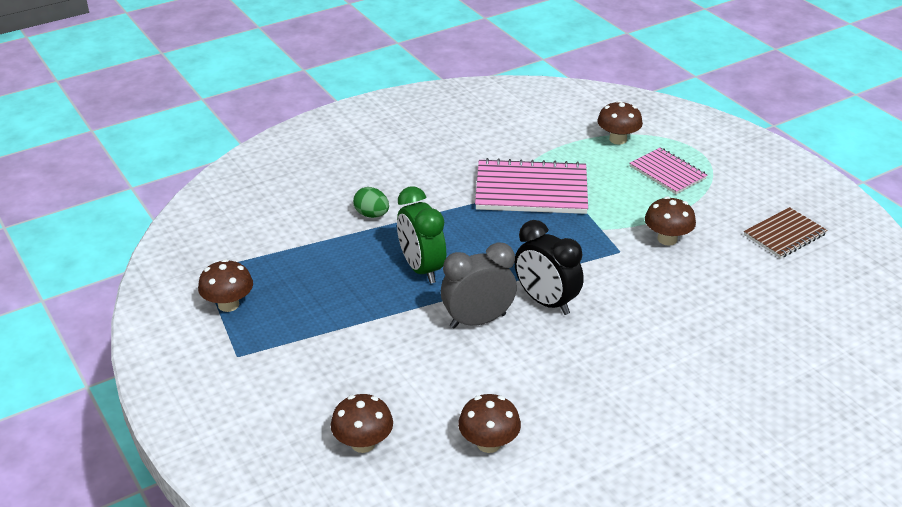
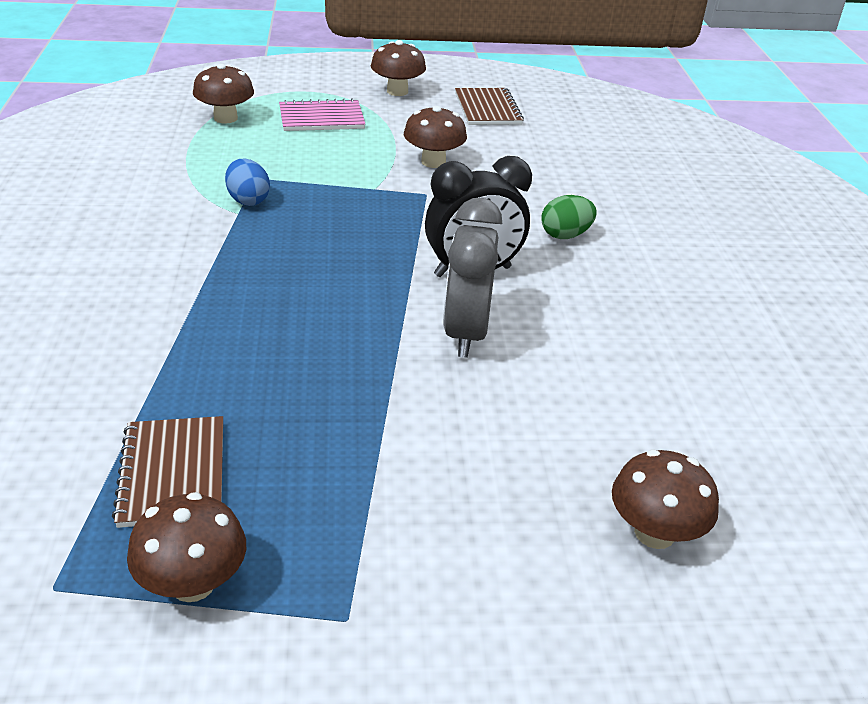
camera: 65 degrees left, 0 degrees up
green egg [353,187,389,218] -> green egg moved to [541,195,597,239]
green clock [397,186,446,284] -> none
brown mushroom [458,394,521,453] -> brown mushroom moved to [371,40,426,96]
pink notebook [475,158,588,214] -> blue egg [225,159,270,206]
none -> brown notebook [112,416,223,528]

